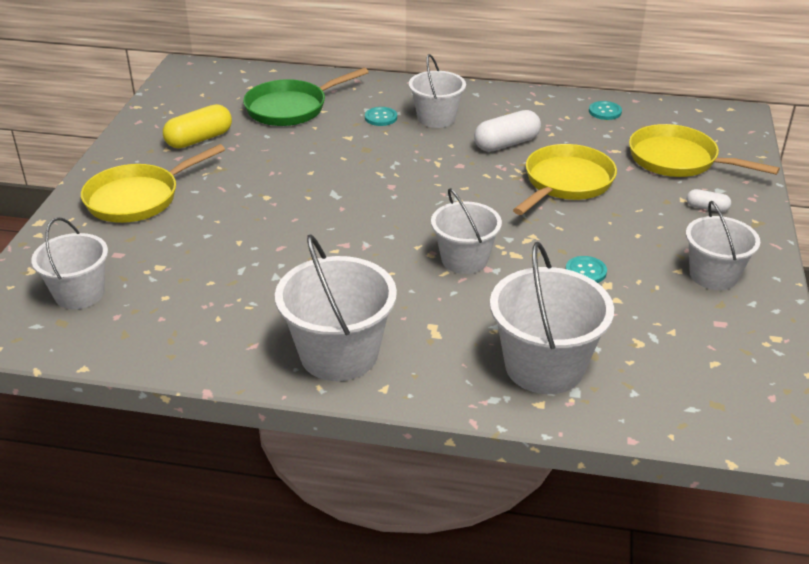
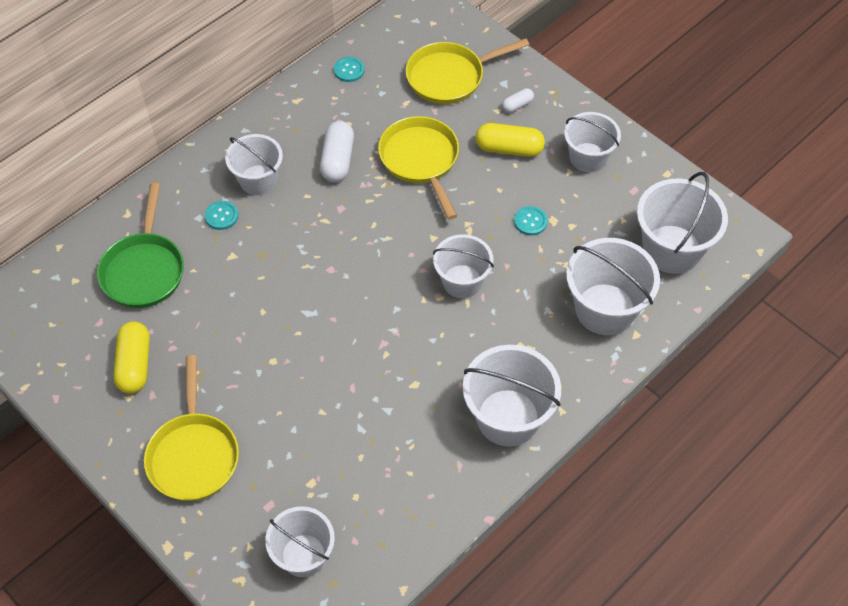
camera: 55 degrees left, 20 degrees up
none -> yellow capsule [476,123,545,157]
none -> white bucket [637,172,728,274]

